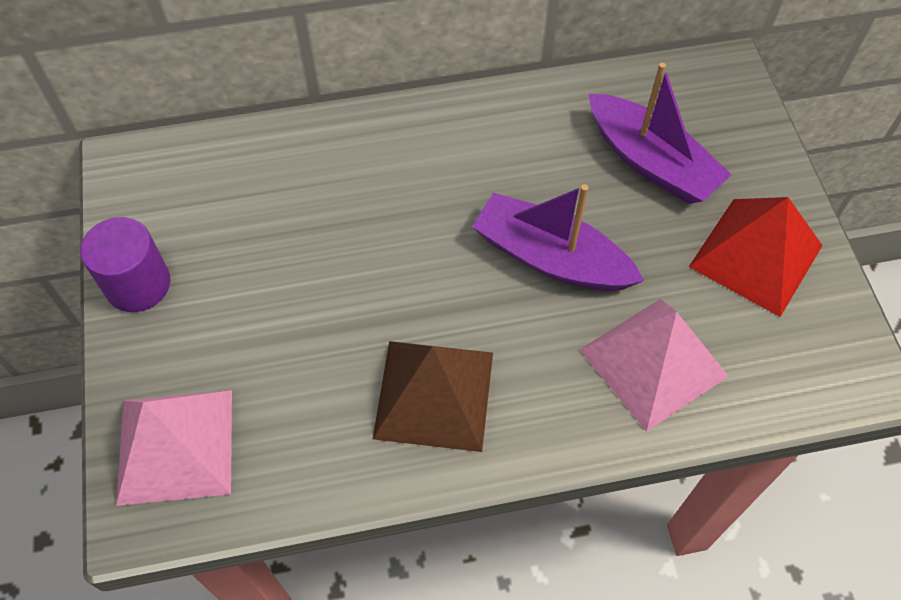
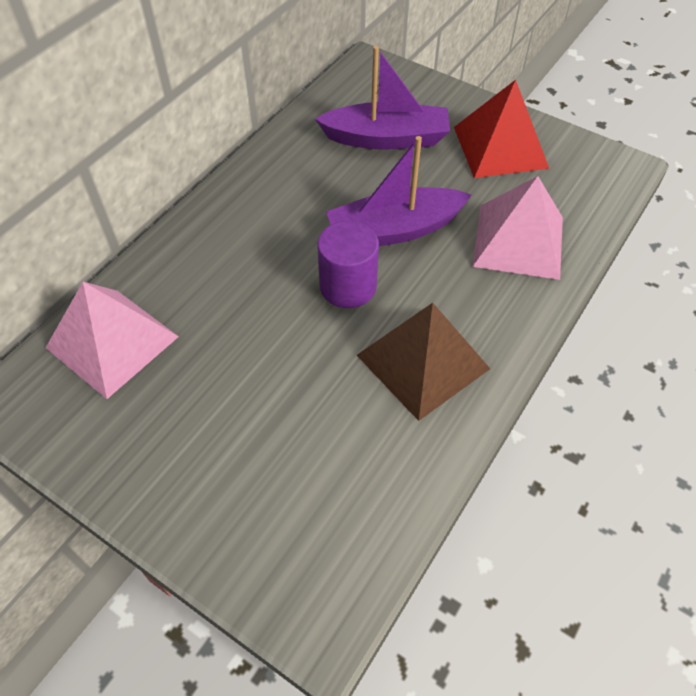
camera: 45 degrees left, 5 degrees down
purple cylinder [80,217,171,312] -> purple cylinder moved to [317,221,379,308]
pink pyramid [116,390,232,506] -> pink pyramid moved to [46,282,179,399]

